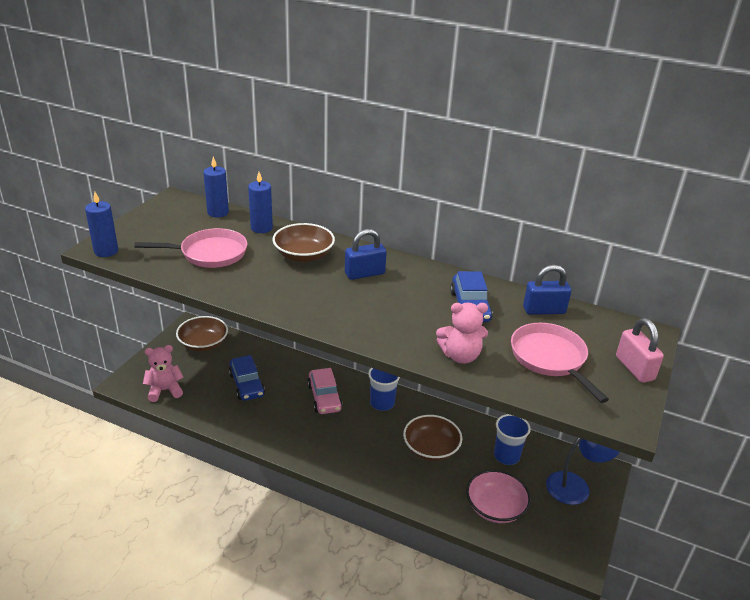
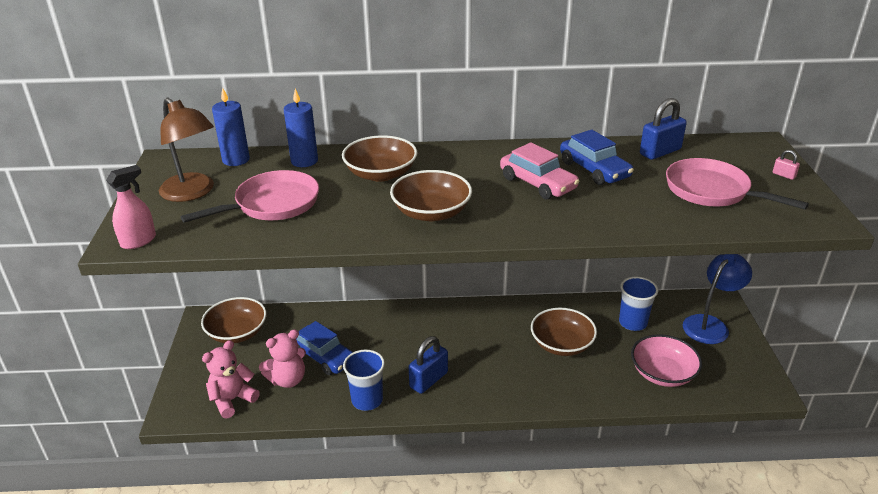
camera: 25 degrees left, 0 degrees up
blue candle [85,192,118,257] -> pink spray bottle [106,165,156,249]
pink car [308,368,343,414] -> pink car moved to [500,142,580,199]
blue padlock [345,229,387,280] -> blue padlock moved to [409,336,448,394]
blue cup [368,368,400,411] -> blue cup moved to [343,350,385,411]
pink teddy bear [436,303,488,364] -> pink teddy bear moved to [259,329,306,388]
pink padlock [616,318,664,383] -> pink padlock [773,150,800,180], size x0.46
none -> brown lamp [159,98,214,202]
none -> brown bowl [390,170,472,221]

